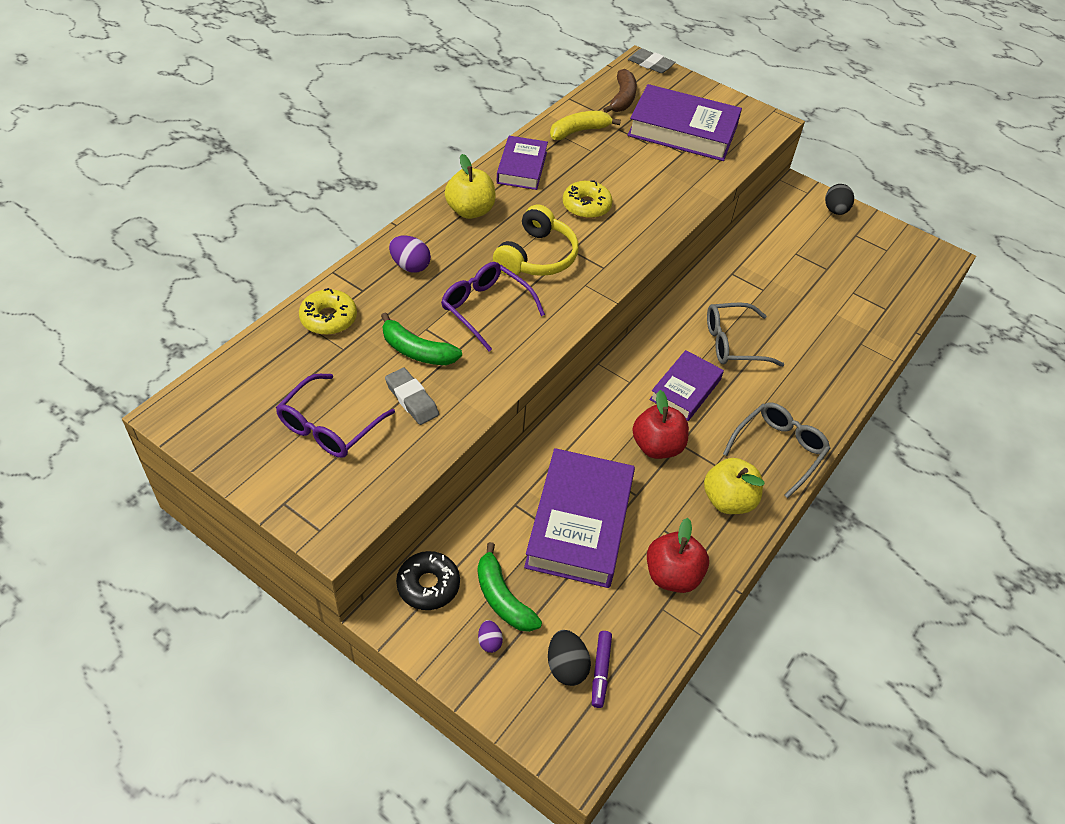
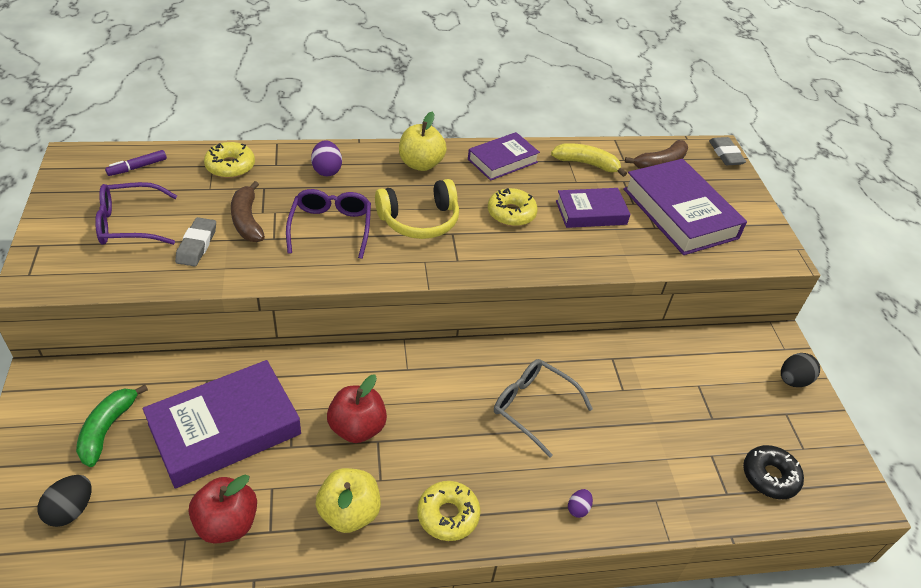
camera: 45 degrees right, 5 degrees down
green banana [381,313,462,365] -> brown banana [231,181,265,242]
black donut [396,551,460,610] -> black donut moved to [743,445,804,499]
purple egg [478,620,503,653] -> purple egg moved to [568,489,593,518]
purple marker [592,631,612,708] -> purple marker moved to [105,150,167,176]
purple book [649,350,724,421] -> purple book moved to [556,188,631,228]
grey glasses [723,402,831,498] -> yellow donut [417,481,481,541]

